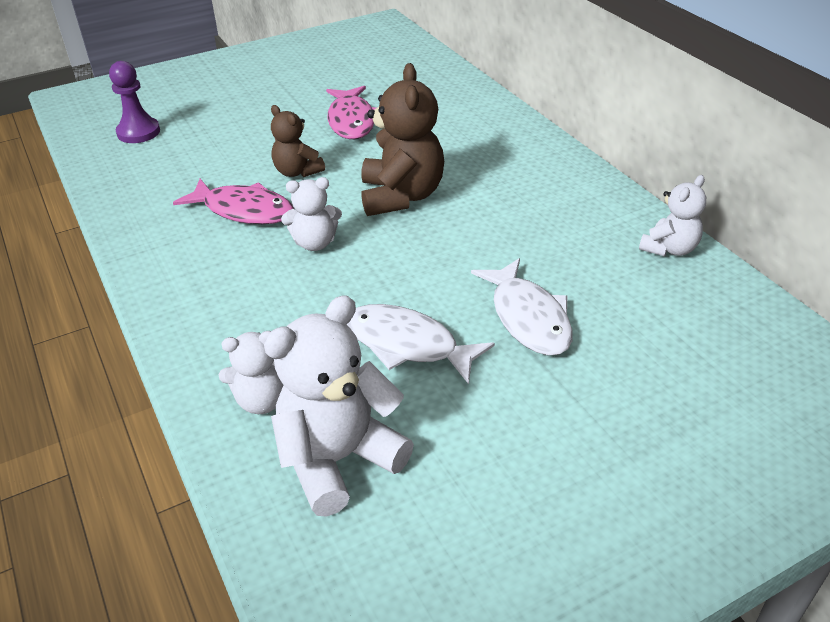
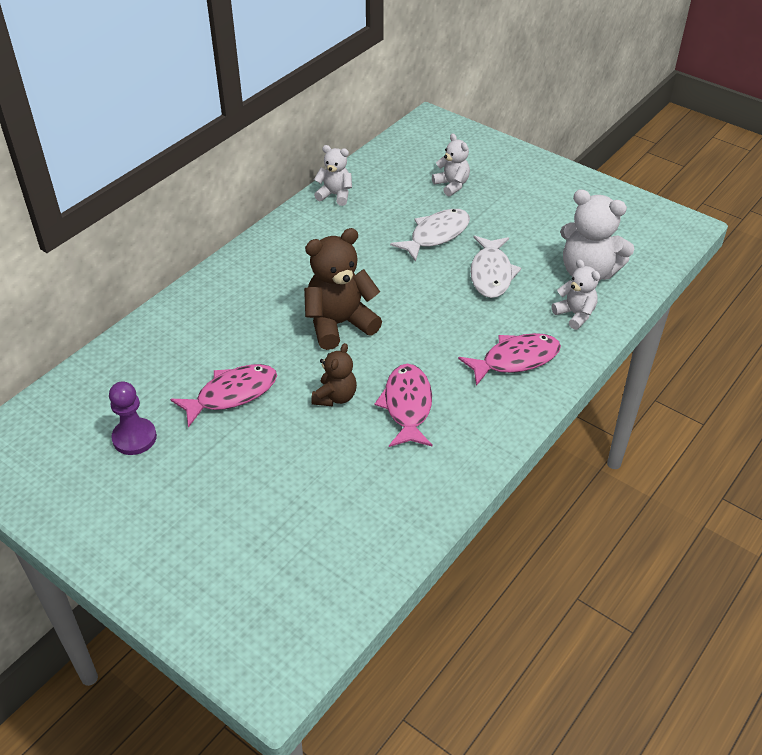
camera: 115 degrees left, 5 degrees up
purple pawn [109,61,160,143] -> purple pawn moved to [109,381,157,455]
white teddy bear [281,177,342,251] -> white teddy bear moved to [432,133,470,196]
none -> pink fish [458,333,561,386]

